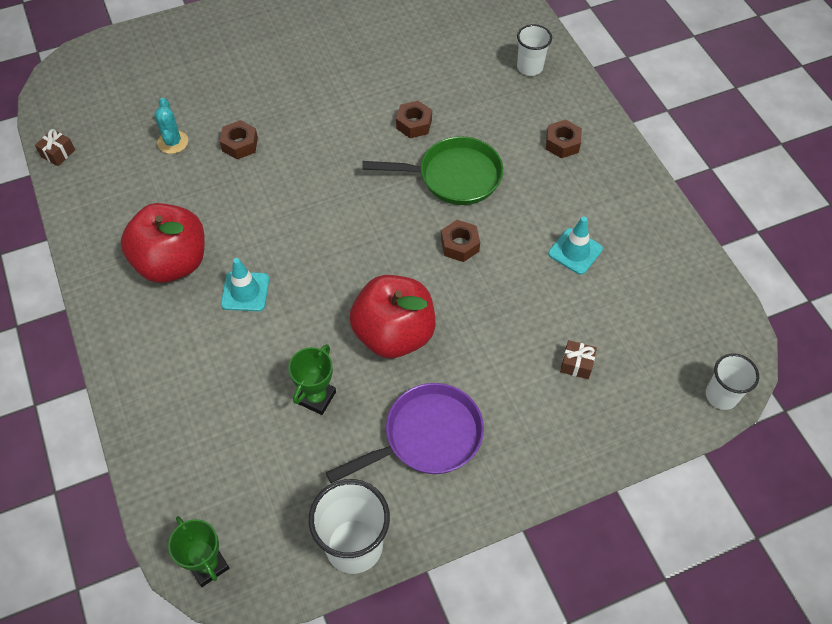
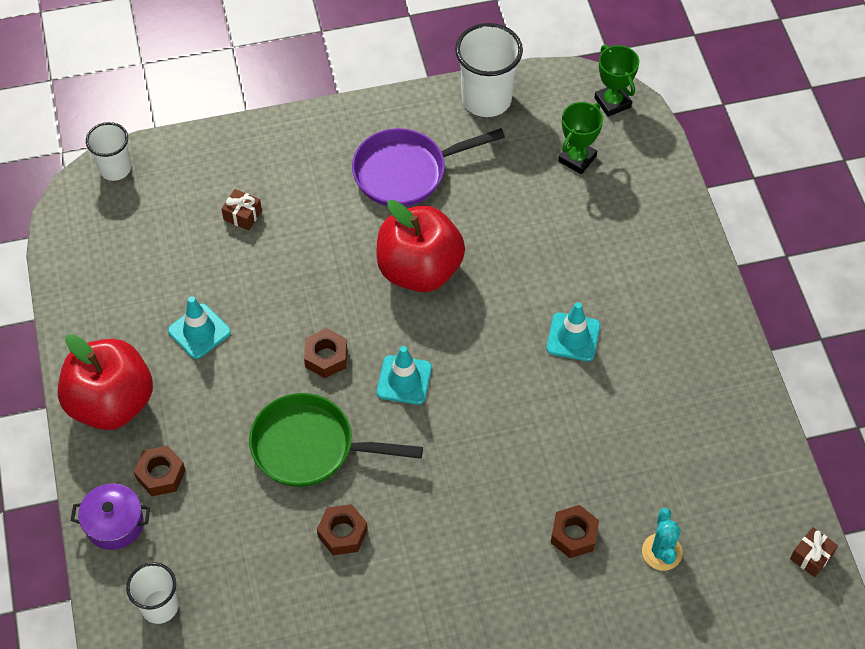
camera: 170 degrees left, 0 degrees up
red apple [121,203,205,283] -> red apple moved to [58,334,153,430]
green trophy [288,344,336,415] -> green trophy moved to [558,102,603,174]
none -> purple pot [71,483,150,550]
none -> turquoise traffic cone [377,346,432,405]

